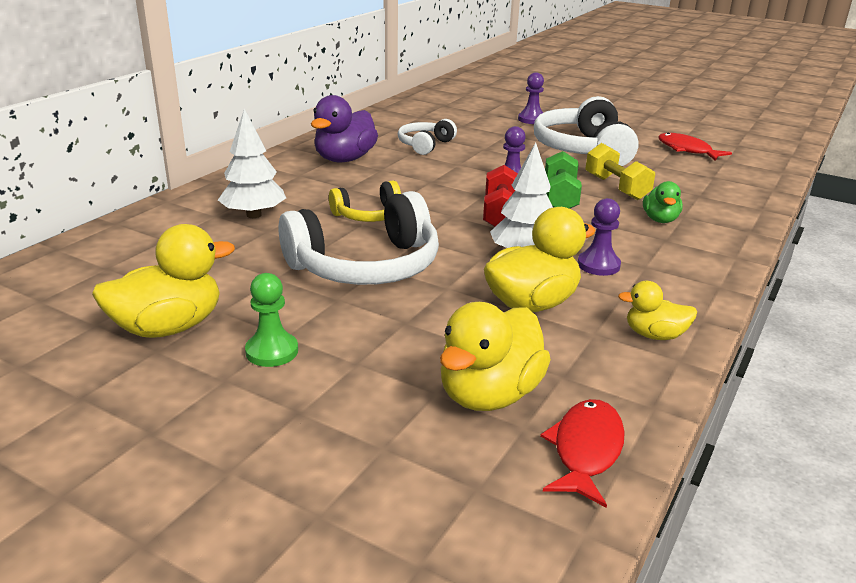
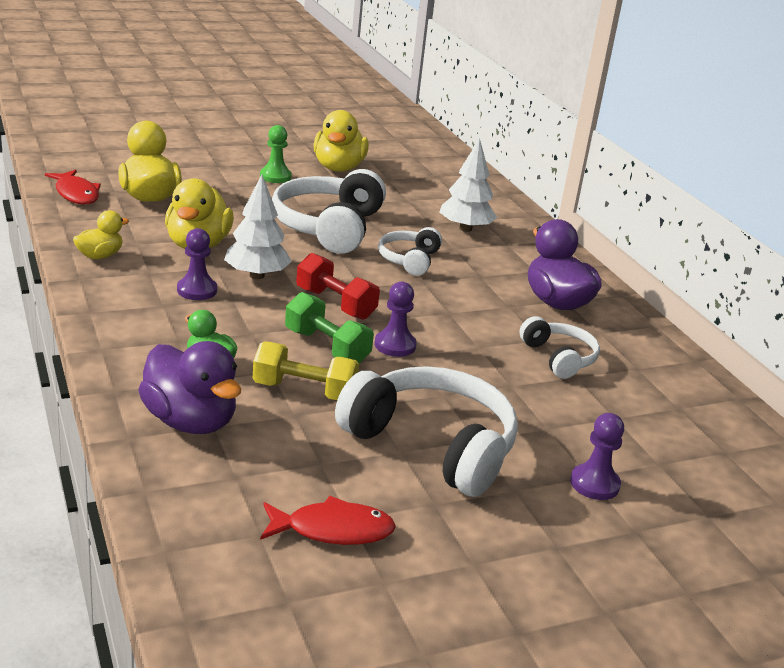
camera: 125 degrees right, 0 degrees up
yellow headphones [329,181,401,222] -> white headphones [378,227,442,276]
none -> purple duck [138,341,241,434]

